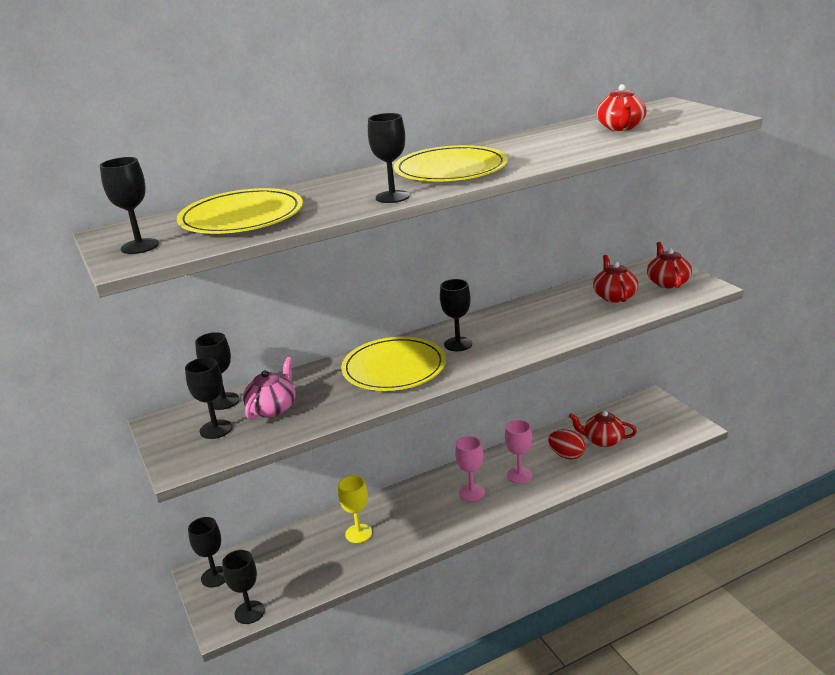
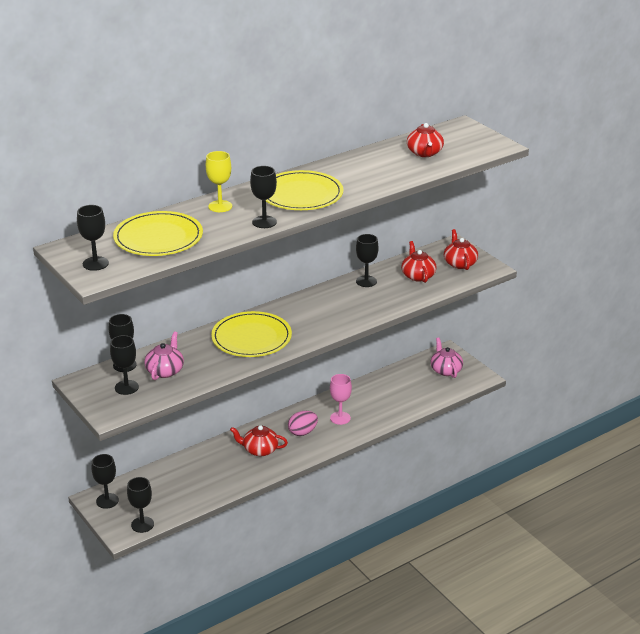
camera: 10 degrees left, 5 degrees up
yellow goblet [338,475,372,543] -> yellow goblet moved to [206,151,232,212]
black goblet [440,279,472,351] -> black goblet moved to [356,234,379,287]
pink goblet [455,436,485,501] -> pink egg [288,411,318,436]
red egg [548,429,585,460] -> none
red teapot [569,411,637,447] -> red teapot moved to [230,425,288,456]
none -> pink teapot [431,337,463,378]

